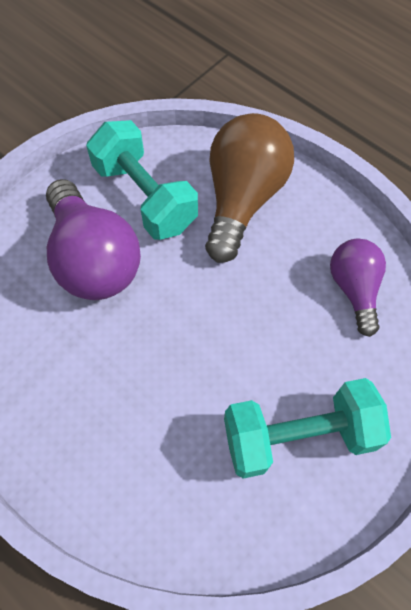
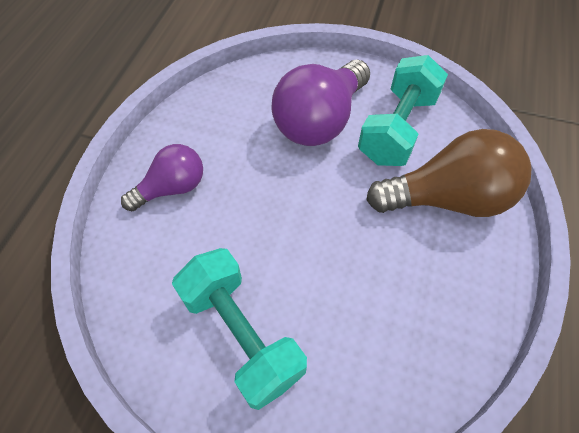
camera: 65 degrees right, 5 degrees down
purple light bulb [330,239,386,337] -> purple light bulb moved to [121,144,203,211]

